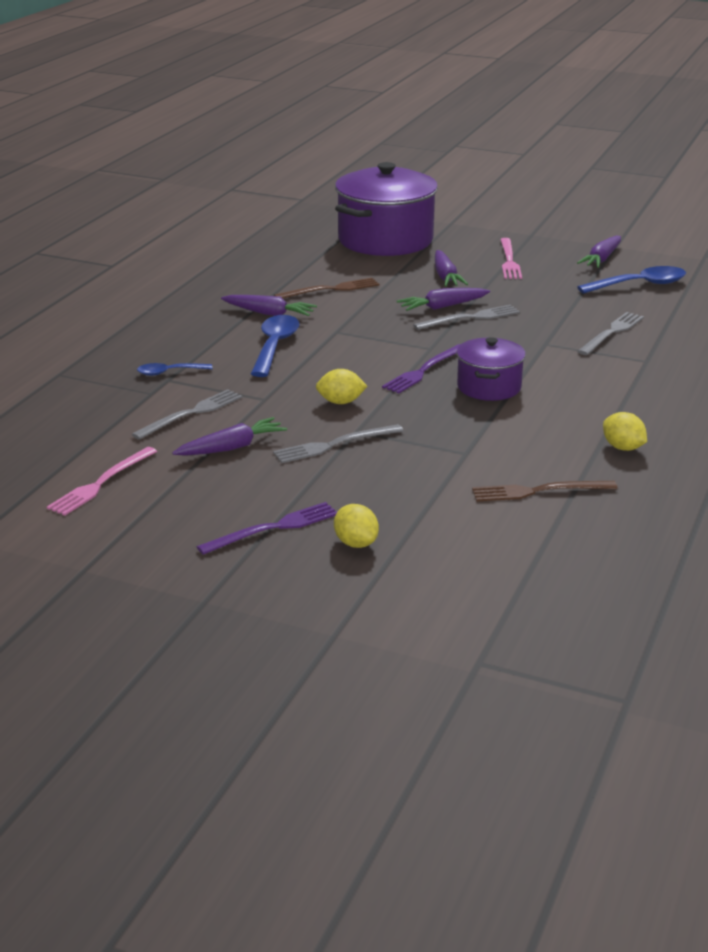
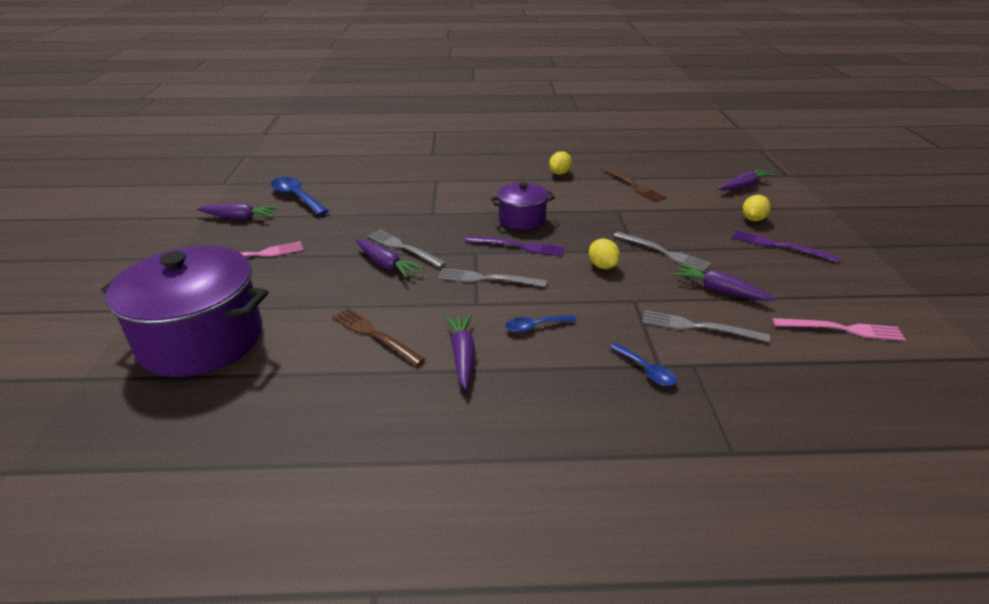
camera: 115 degrees left, 5 degrees up
blue spoon [251,315,299,377] -> blue spoon [506,315,577,332], size x0.57
purple carrot [435,250,468,287] -> purple carrot moved to [719,169,774,191]
grey fork [577,312,644,355] -> grey fork moved to [438,268,547,287]

